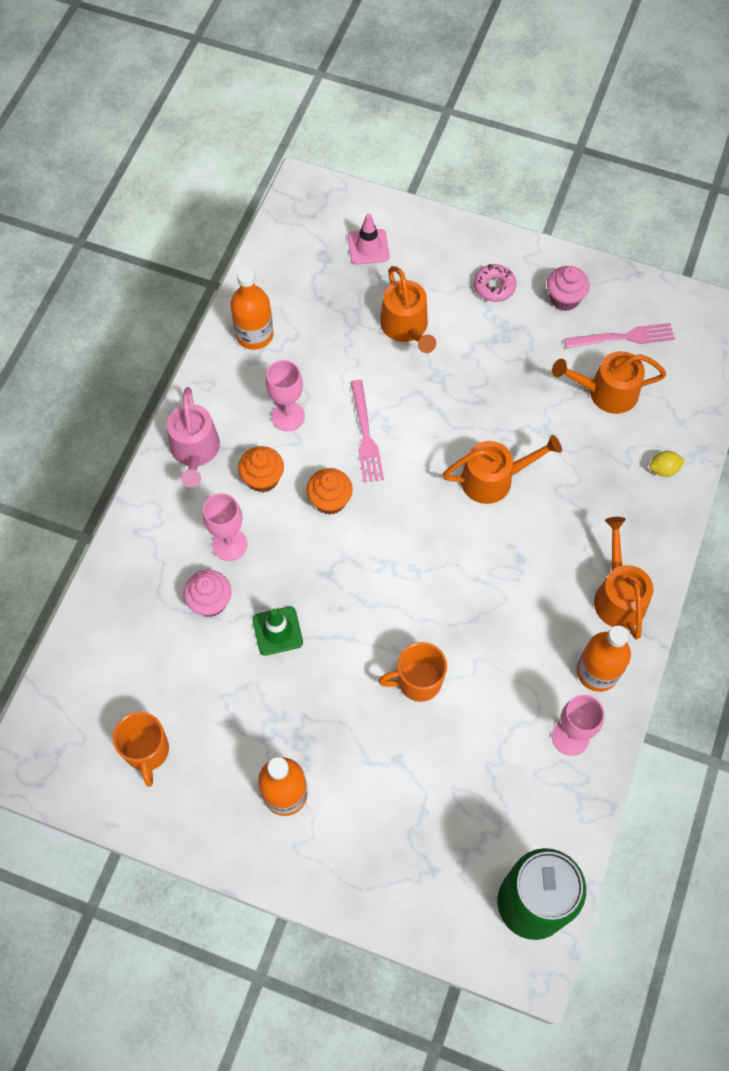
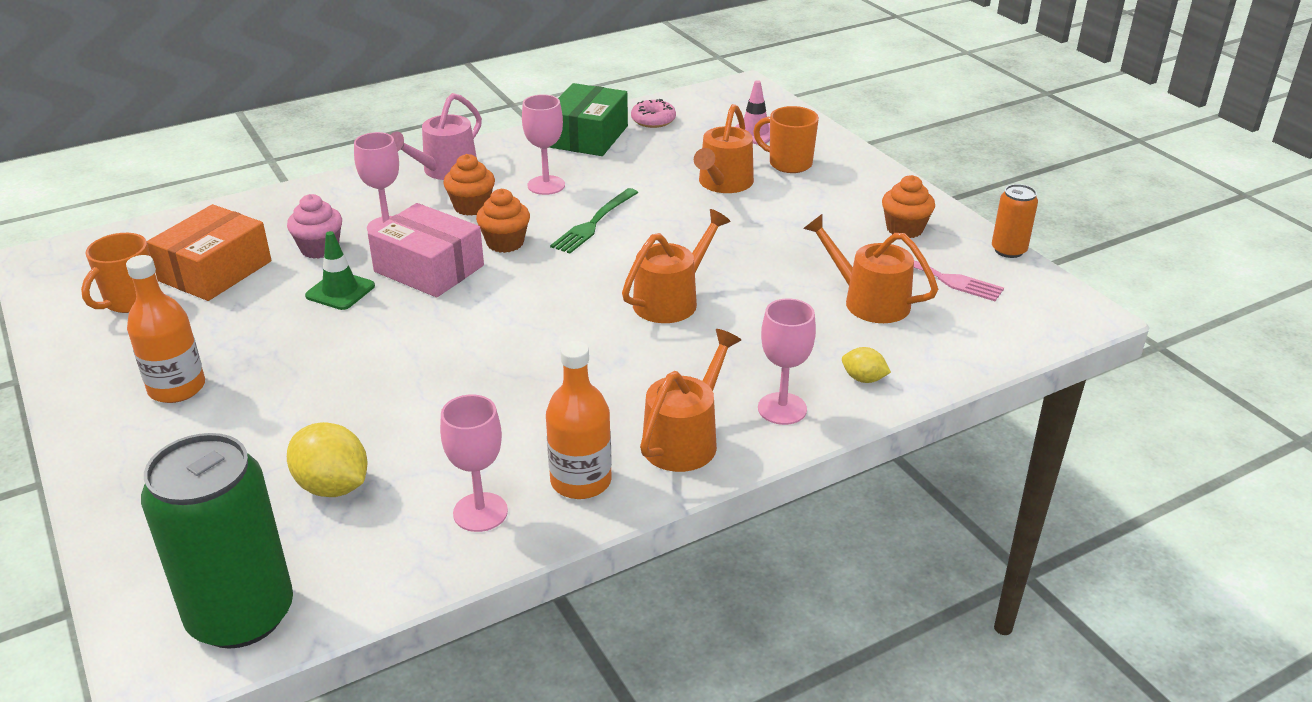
camera: 40 degrees right, 30 degrees down
orange bottle [230,268,273,350] -> green box [548,83,628,156]
pink fork [351,380,384,483] -> green fork [550,188,638,254]
orange mug [378,642,447,702] -> orange mug moved to [753,106,819,173]
orange watering can [443,435,562,504] -> orange watering can turned 75 degrees counterclockwise [622,209,730,323]
pink donut [474,264,516,302] -> pink donut moved to [631,99,676,128]
pink cupcake [547,266,590,311] -> orange cupcake [882,175,935,238]
none -> orange box [147,204,272,301]
none -> yellow lemon [287,422,368,497]
none -> pink box [368,203,484,297]
none -> pink goblet [758,299,816,425]
none -> orange can [992,184,1038,258]

